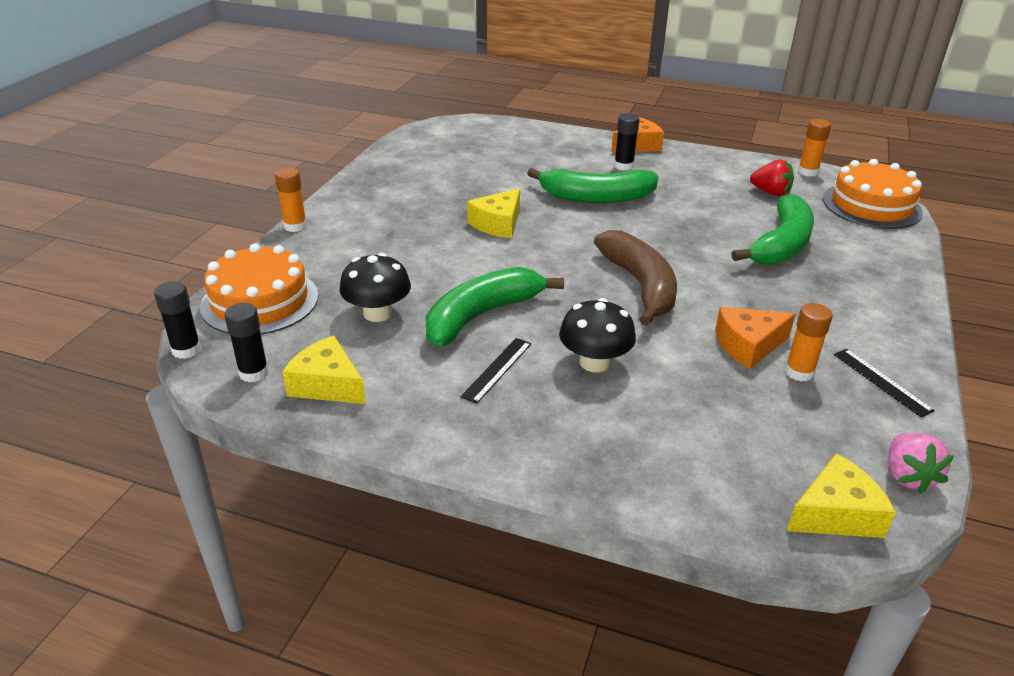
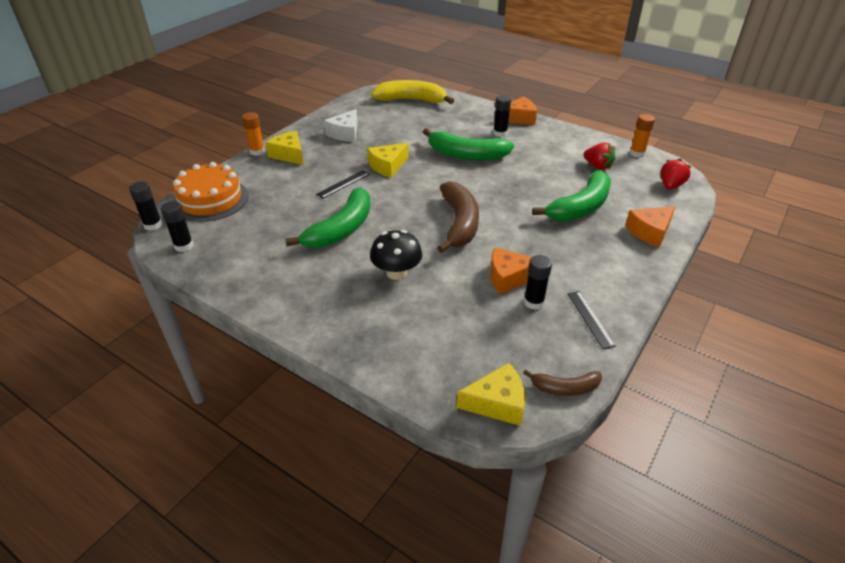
camera: 15 degrees right, 5 degrees up
yellow cheese [282,336,366,404] -> yellow cheese moved to [265,131,304,165]
black mushroom [339,253,411,322] -> none
green banana [426,267,564,346] -> green banana turned 150 degrees clockwise [285,187,371,248]
black ruler [461,338,532,404] -> black ruler moved to [316,170,370,199]
orange glue stick [785,303,833,382] -> black glue stick [524,255,552,310]
orange cake [823,159,923,229] -> red strawberry [661,159,691,190]
pink strawberry [889,433,954,494] -> brown banana [523,369,602,396]
none -> white cheese [324,109,358,142]
none -> yellow banana [371,80,454,104]
none -> orange cheese [625,206,676,248]

